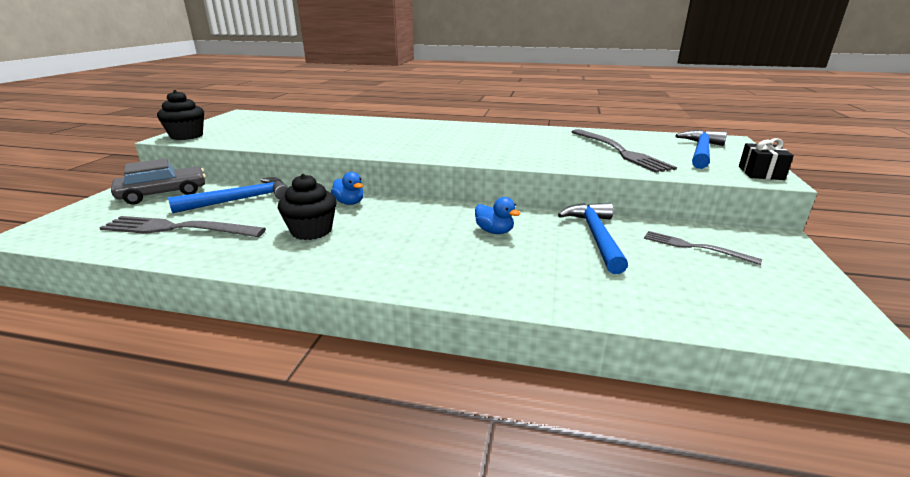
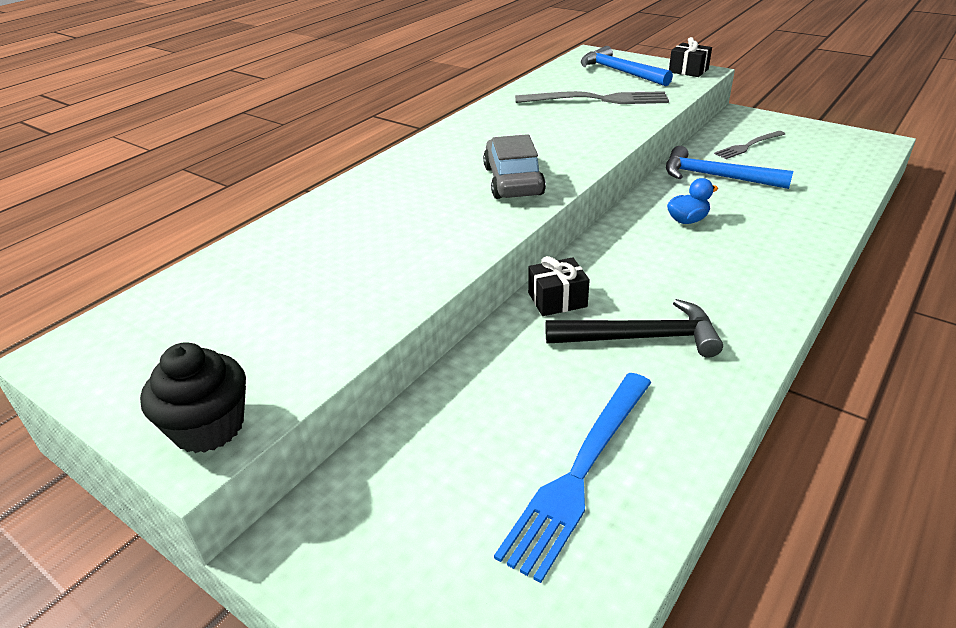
camera: 65 degrees left, 10 degrees up
grey fork [99,216,266,237] -> blue fork [494,373,652,583]
grey car [111,158,206,204] -> grey car moved to [483,134,546,199]
blue hammer [168,177,289,213] -> none
black cupcake [278,174,336,240] -> black hammer [545,299,723,358]
blue duck [331,172,364,205] -> black gift [528,256,590,316]

